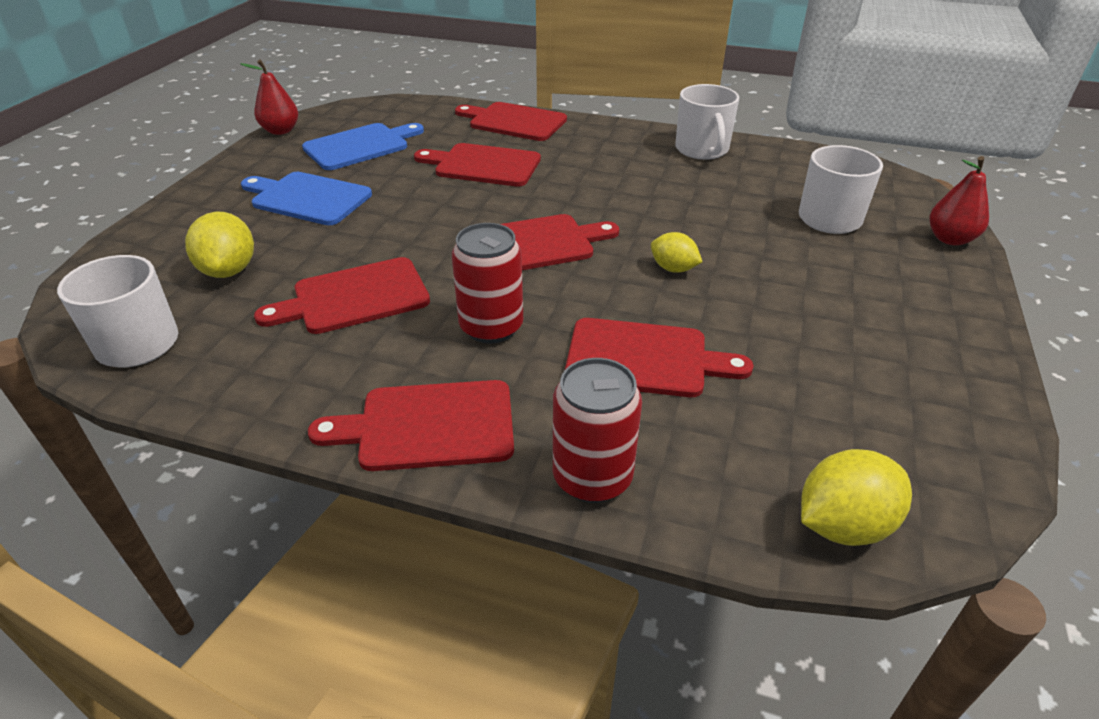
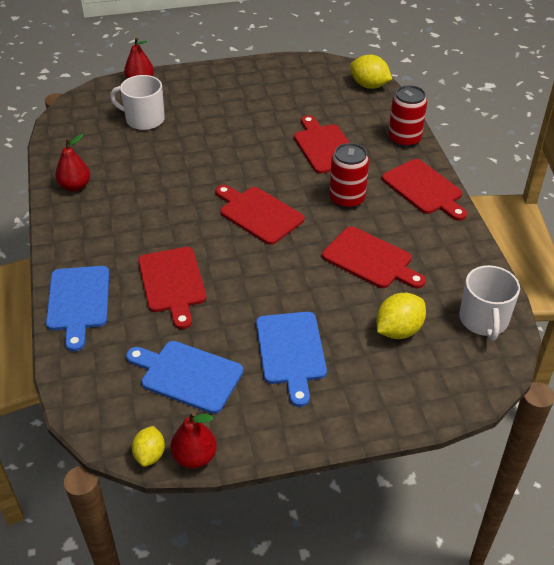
camera: 120 degrees left, 5 degrees up
red cutting board [455,102,567,141] -> blue cutting board [46,266,109,351]
yellow lemon [651,232,702,273] -> yellow lemon moved to [132,426,165,467]
white mug [675,84,739,160] -> red pear [55,134,90,192]

